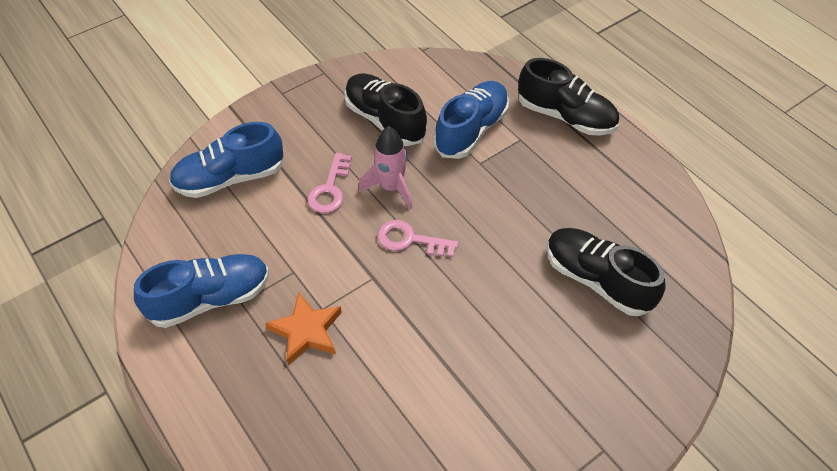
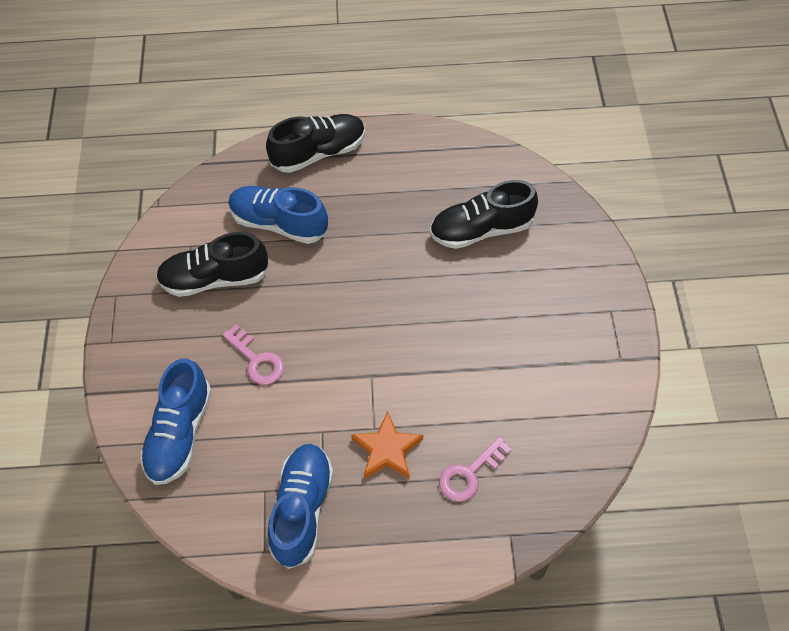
camera: 55 degrees left, 5 degrees up
pink rocket [359,126,412,210] -> none
pink key [377,220,458,257] -> pink key moved to [439,436,512,502]
blue shoe [434,81,509,159] -> blue shoe turned 45 degrees counterclockwise [228,186,328,244]

